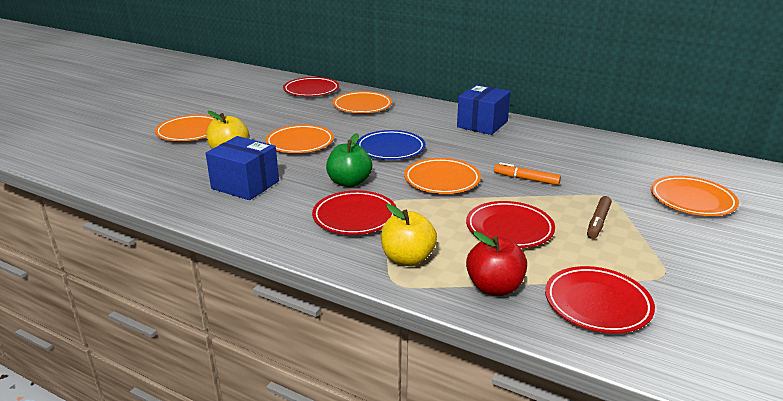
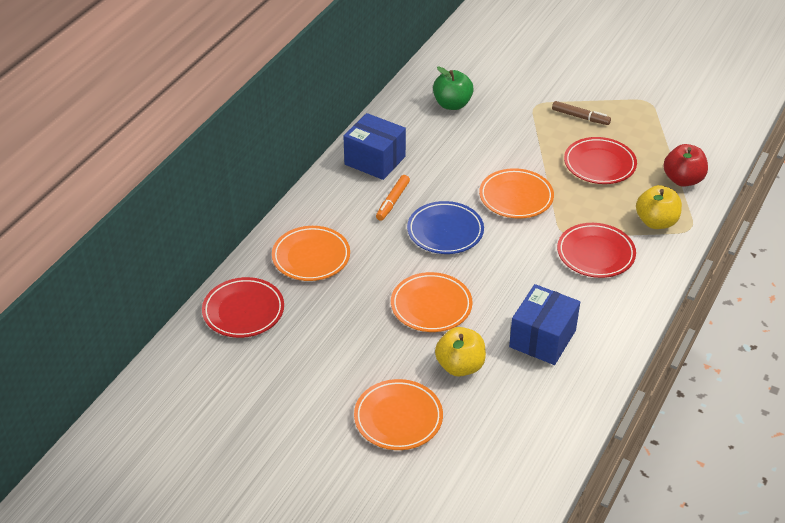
camera: 90 degrees left, 15 degrees up
green apple [326,133,372,188] -> green apple moved to [433,66,474,110]
orange marker [494,162,561,185] -> orange marker moved to [376,175,410,221]
red plate [545,266,655,334] -> none
orange plate [651,176,739,216] -> none

